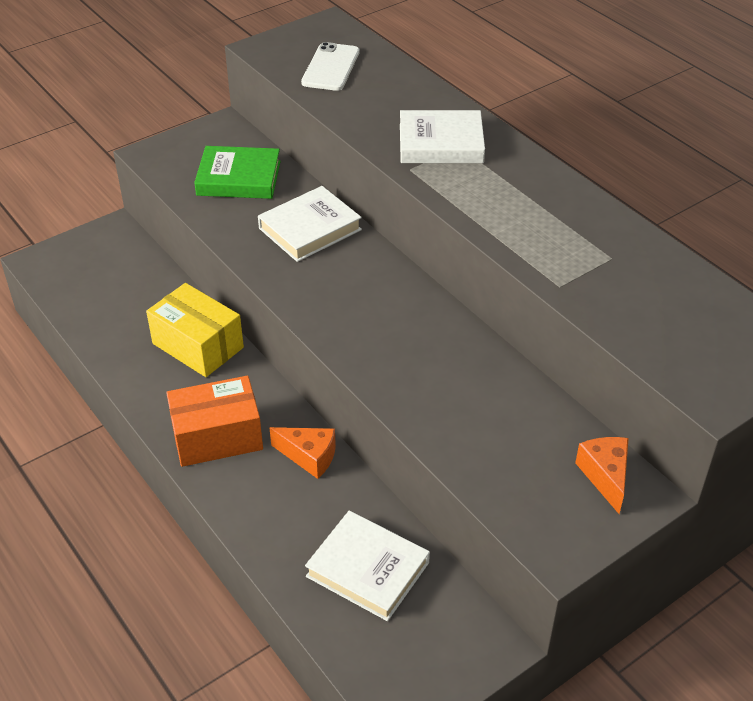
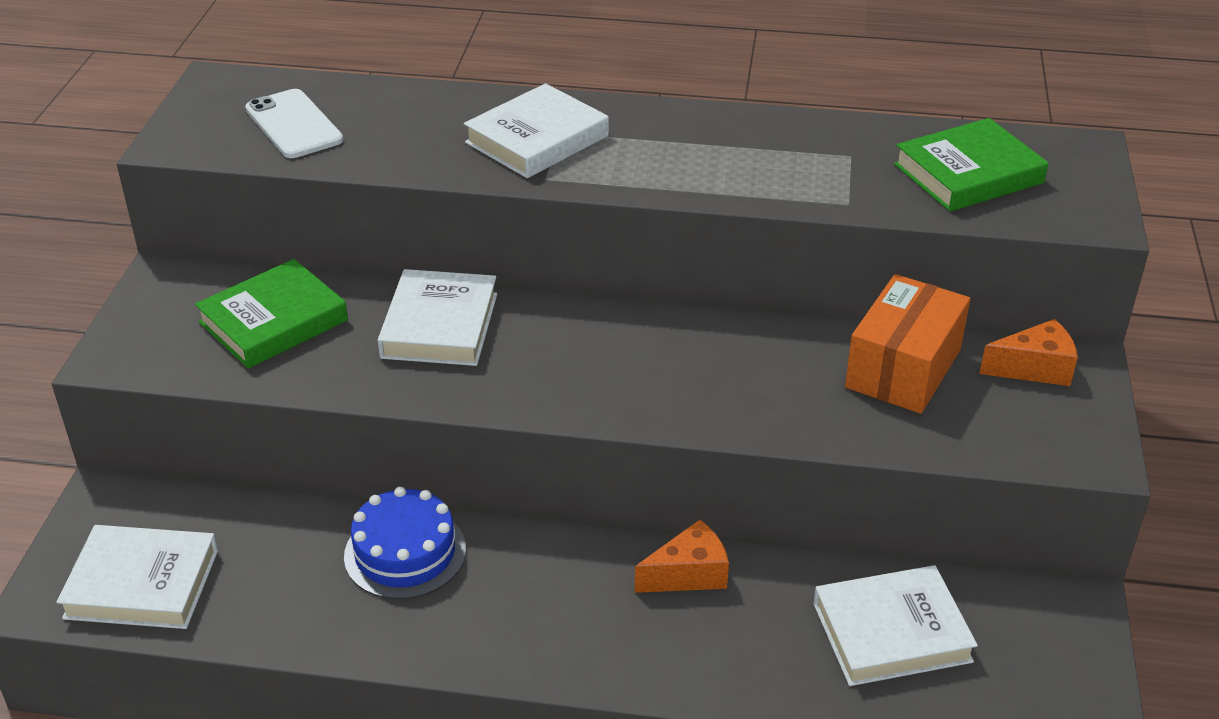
camera: 45 degrees left, 5 degrees down
yellow box [146,283,244,377] -> blue cake [344,487,466,599]
orange box [166,376,263,467] -> orange box moved to [845,274,970,414]
orange cheese [575,437,629,514] -> orange cheese turned 135 degrees clockwise [979,319,1078,386]
none -> white book [56,525,218,629]
none -> green book [894,118,1049,212]

